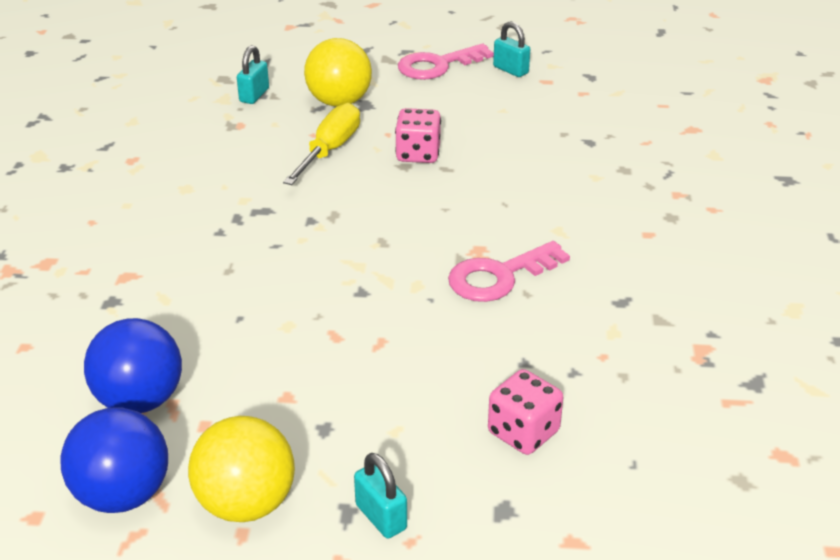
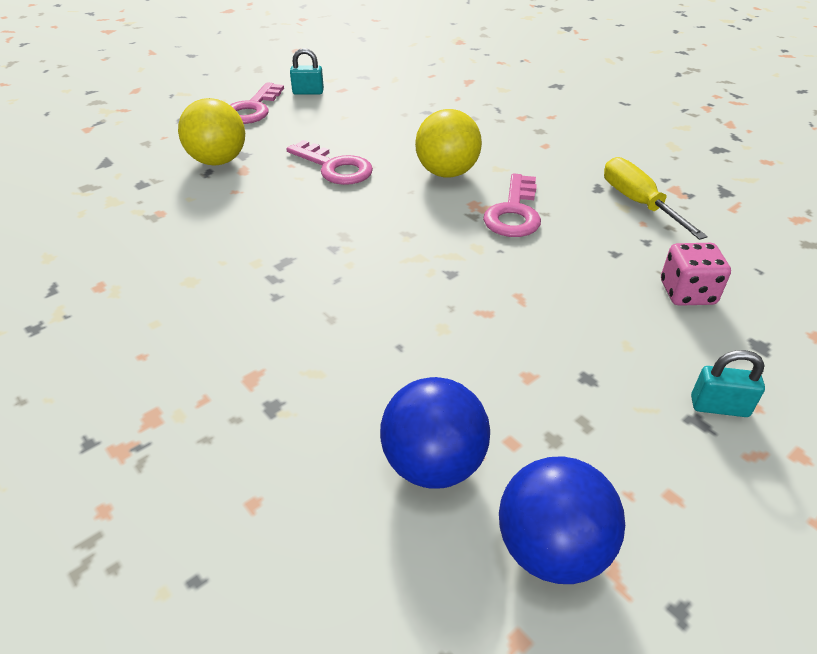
camera: 45 degrees left, 5 degrees up
yellow ball [188,416,295,522] -> yellow ball moved to [415,109,482,178]
turquoise padlock [237,45,269,104] -> none
yellow screwdriver [283,103,360,185] -> yellow screwdriver moved to [604,157,708,240]
pink dice [395,108,441,163] -> pink key [286,140,373,185]

